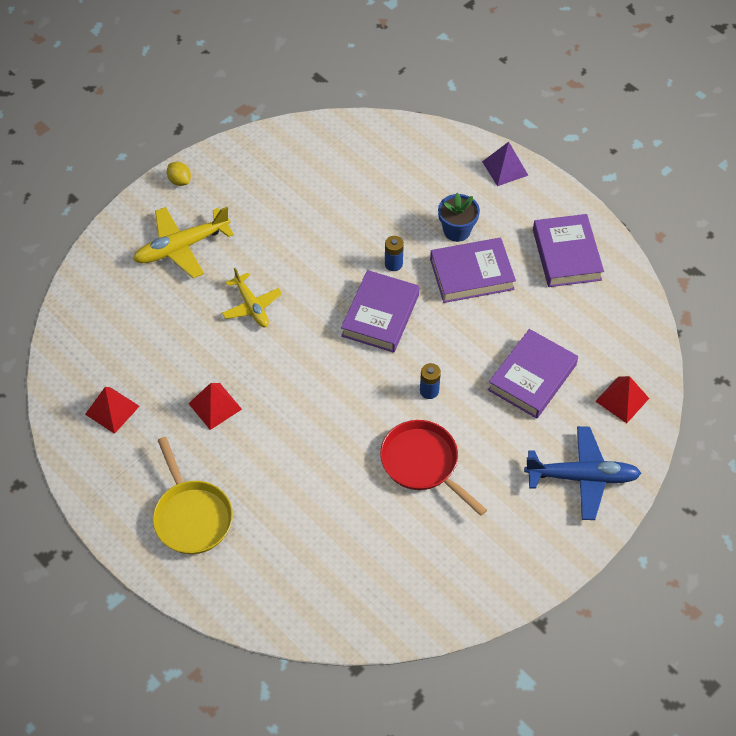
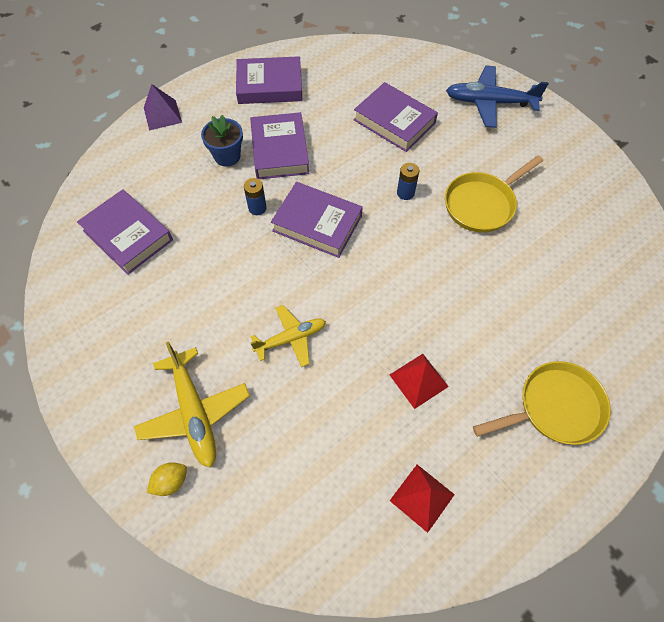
camera: 85 degrees left, 5 degrees up
yellow lemon [167,162,191,186] -> yellow lemon moved to [147,462,187,496]
red pan [380,420,487,516] -> yellow pan [445,155,543,233]
blue plane [524,426,641,520] -> blue plane turned 90 degrees counterclockwise [446,65,549,128]
red pyramid [595,376,649,423] -> none
none -> purple book [77,189,173,275]

